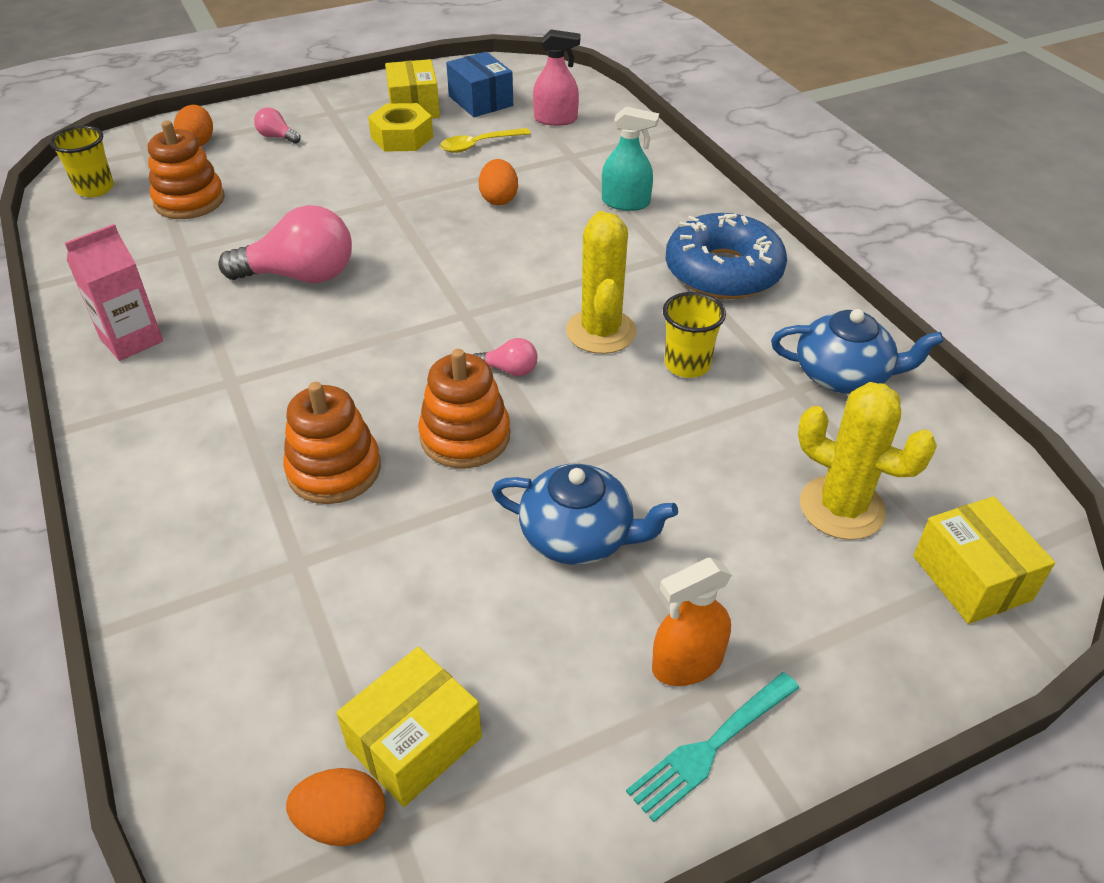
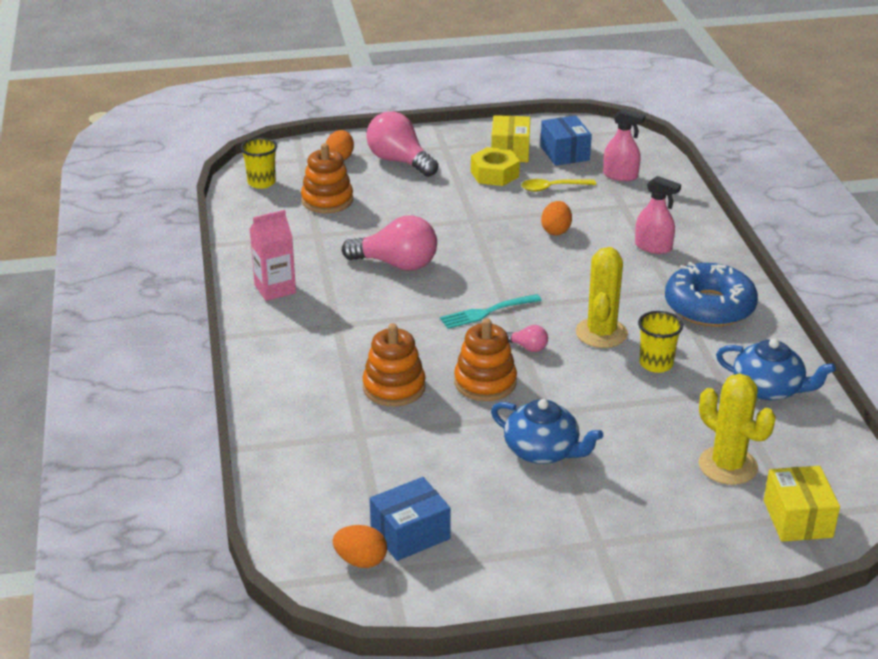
camera: 15 degrees right, 10 degrees down
pink light bulb [254,107,301,144] -> pink light bulb [366,111,438,177], size x2.19
yellow box [336,647,482,807] -> blue box [370,477,451,561]
turquoise spray bottle [602,107,659,211] -> pink spray bottle [635,176,681,254]
turquoise fork [626,672,799,822] -> turquoise fork moved to [440,294,542,329]
orange spray bottle [652,558,732,686] -> none

